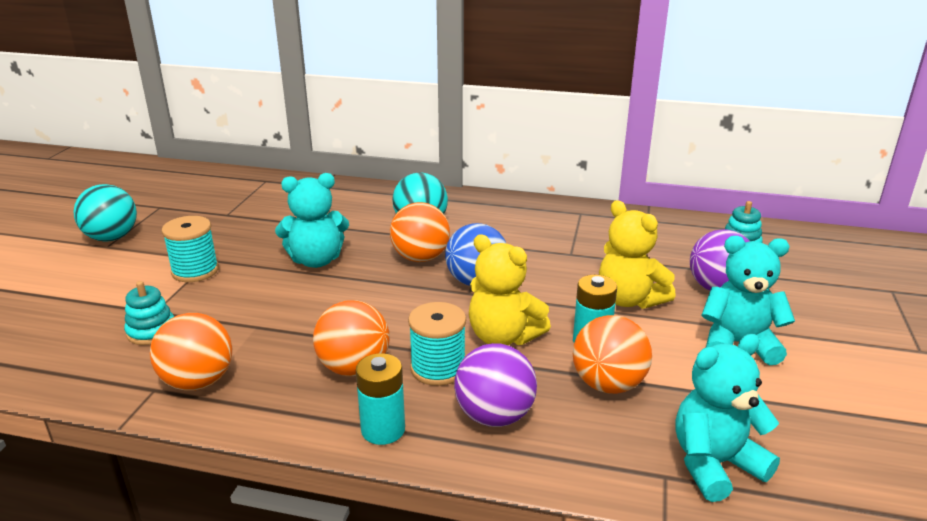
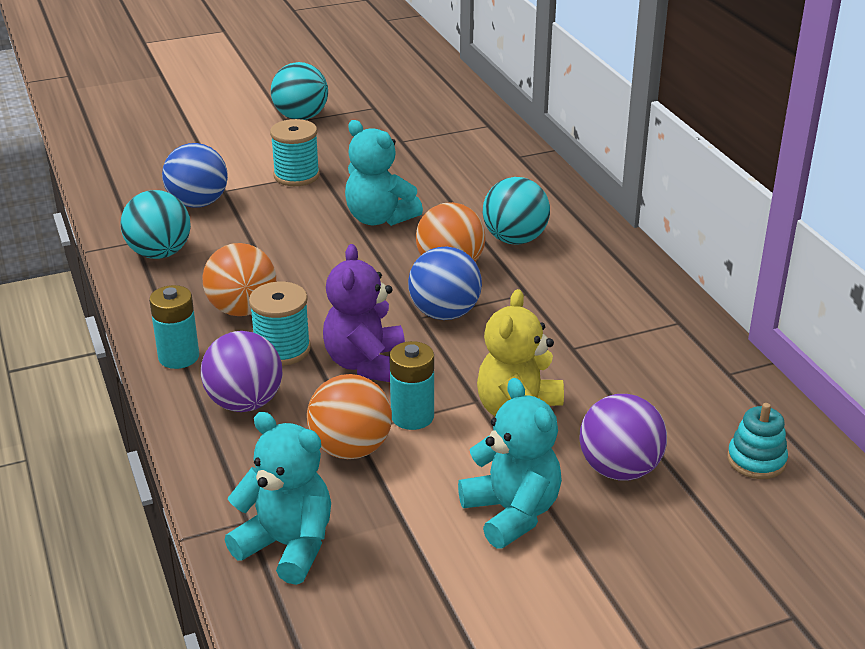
camera: 55 degrees right, 5 degrees up
turquoise stacking toy [124,281,174,345] -> blue ball [162,143,228,208]
orange ball [150,313,232,391] -> turquoise ball [121,190,191,259]
yellow teddy bear [469,234,551,345] -> purple teddy bear [323,244,405,382]

